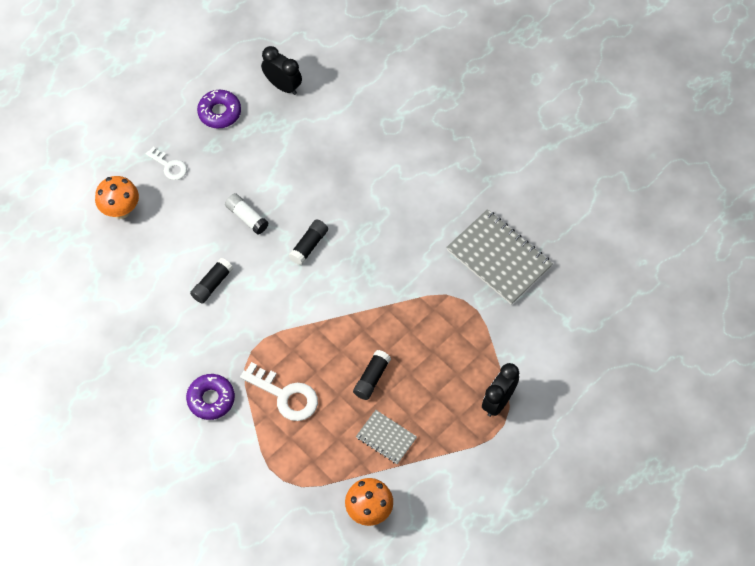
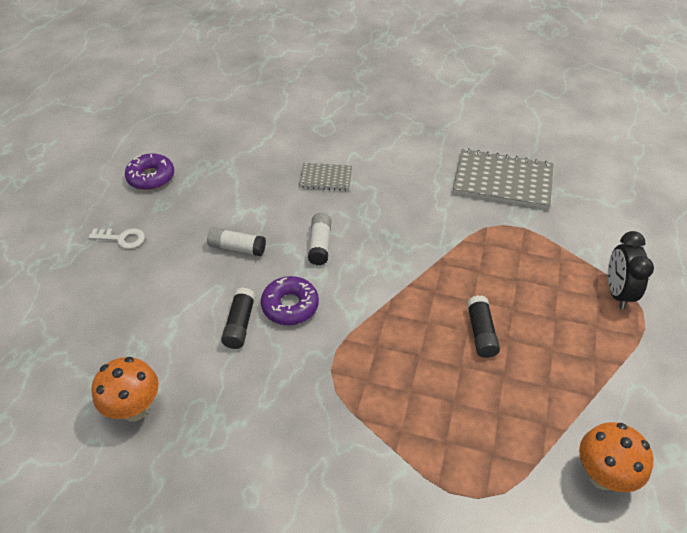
camera: 30 degrees left, 15 degrees down
orange mushroom [95,176,139,219] -> orange mushroom moved to [92,357,159,422]
purple donut [186,374,235,420] -> purple donut moved to [261,276,319,325]
white key [240,362,318,421] -> none
black clock [261,46,302,95] -> none
black glue stick [289,220,328,265] -> white glue stick [308,213,331,265]
grey notebook [356,410,417,464] -> grey notebook moved to [299,163,352,191]

